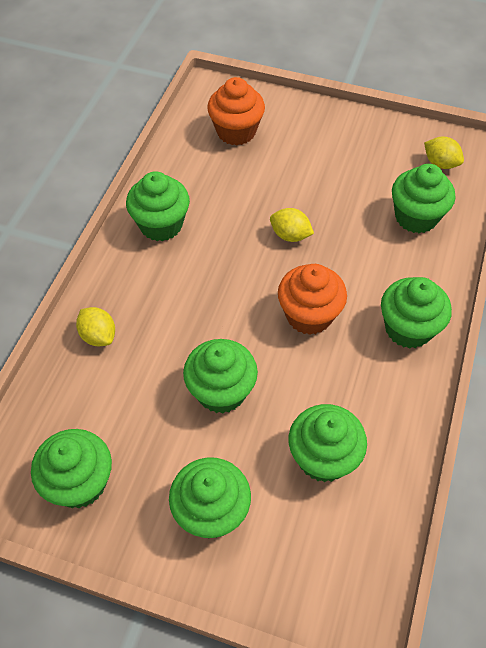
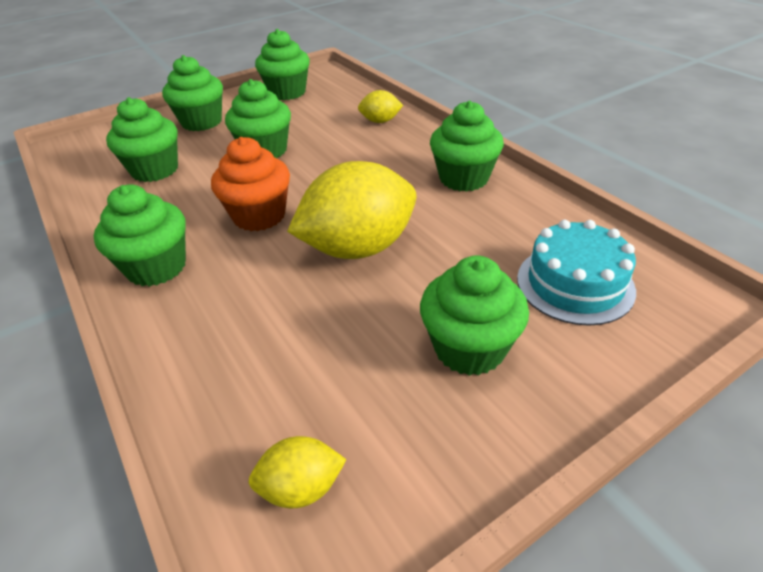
camera: 130 degrees right, 15 degrees down
orange cupcake [207,77,265,145] -> turquoise cake [517,220,636,326]
yellow lemon [270,208,314,242] -> yellow lemon [287,161,417,259], size x2.12
green cupcake [392,164,455,233] -> green cupcake moved to [420,256,529,376]

